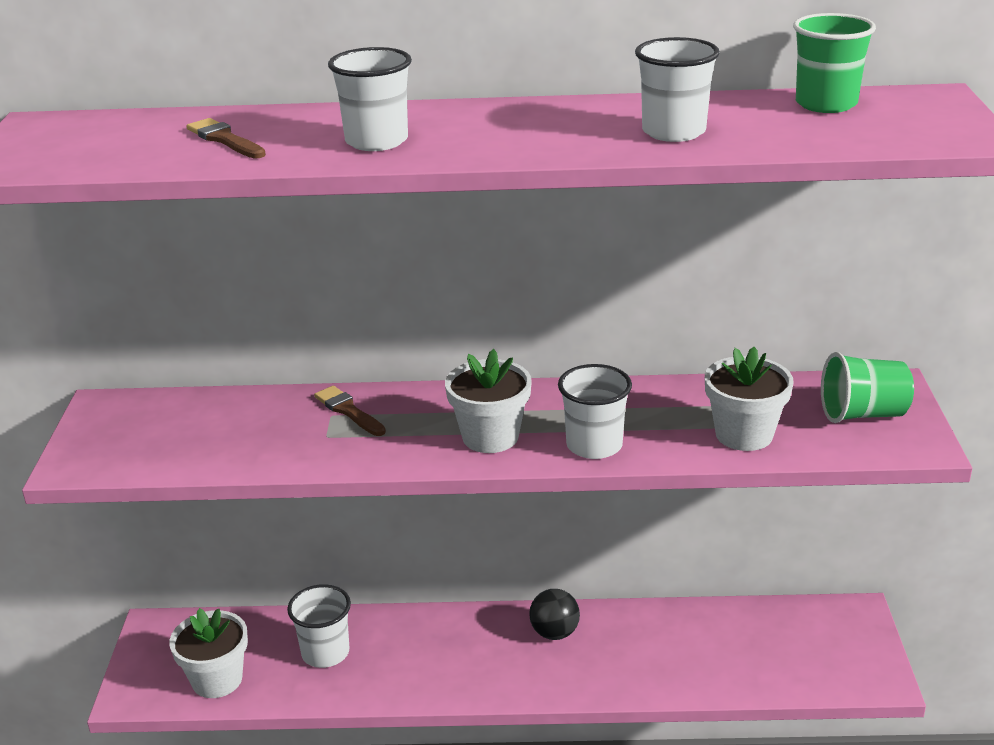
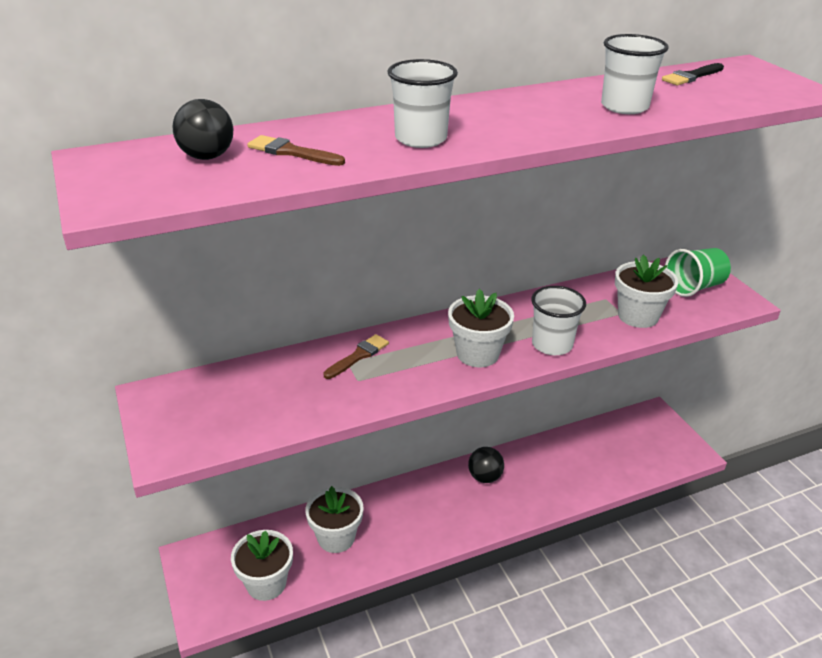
camera: 25 degrees left, 5 degrees up
white cup [287,584,351,668] -> white flower pot [305,486,363,553]
brown brush [314,386,386,436] -> brown brush turned 105 degrees clockwise [323,334,389,379]
green cup [793,13,876,113] -> black brush [662,63,724,85]
none -> black ball [172,99,233,160]

